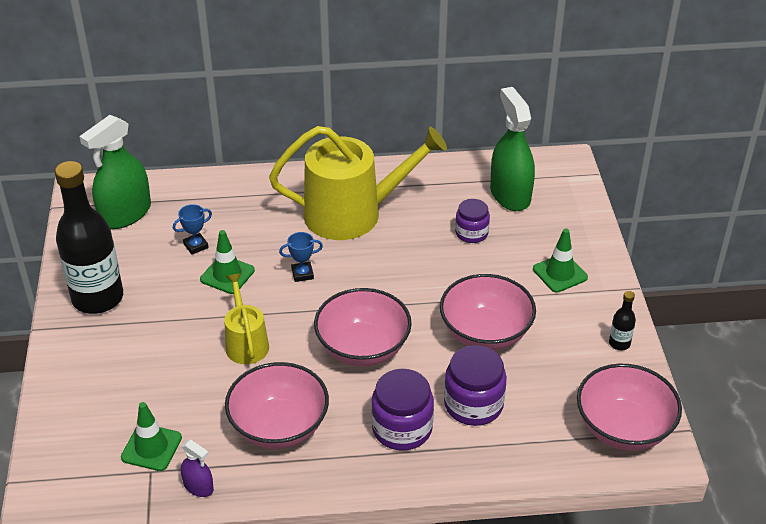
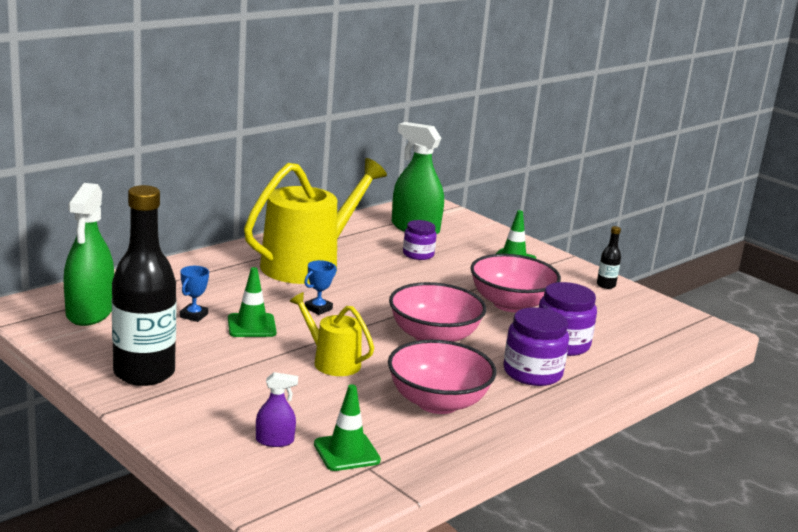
camera: 40 degrees left, 20 degrees down
purple spray bottle [181,439,214,497] -> purple spray bottle moved to [256,372,298,447]
pink bowl [577,364,682,451] -> none

